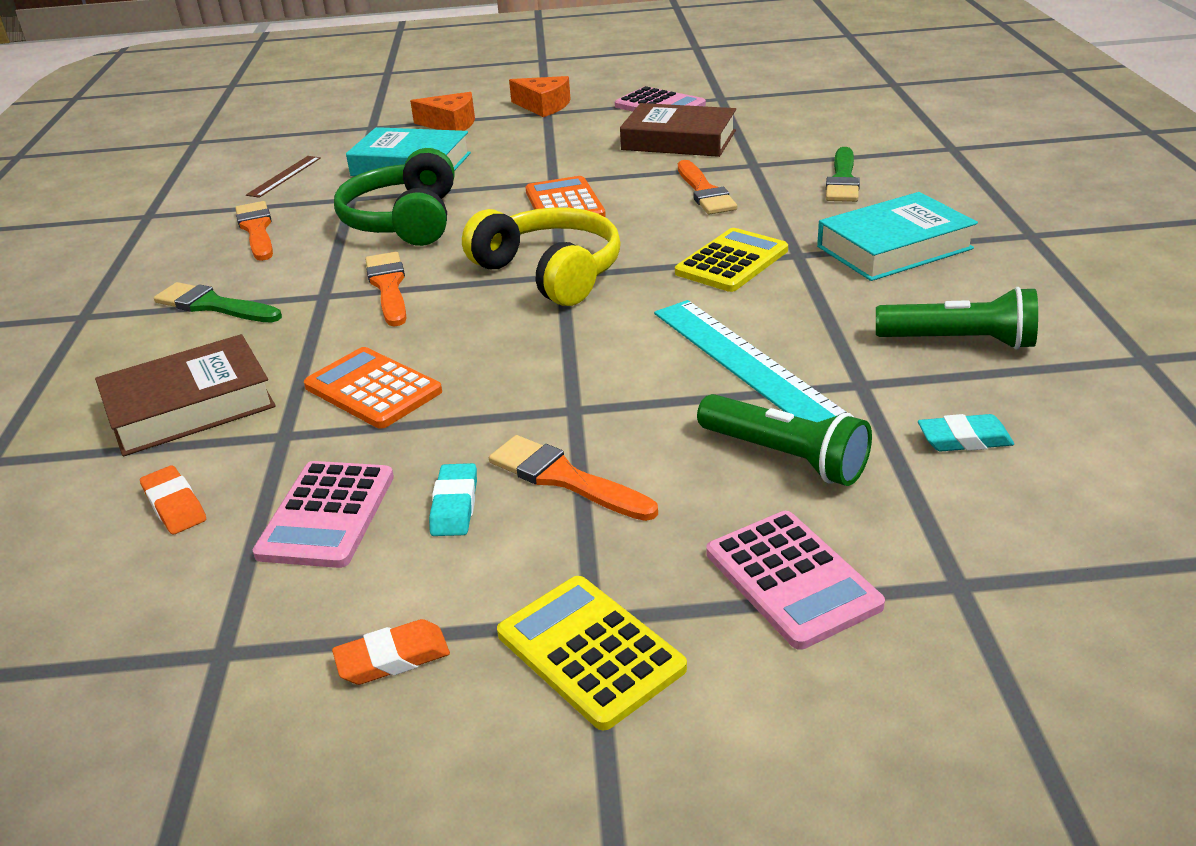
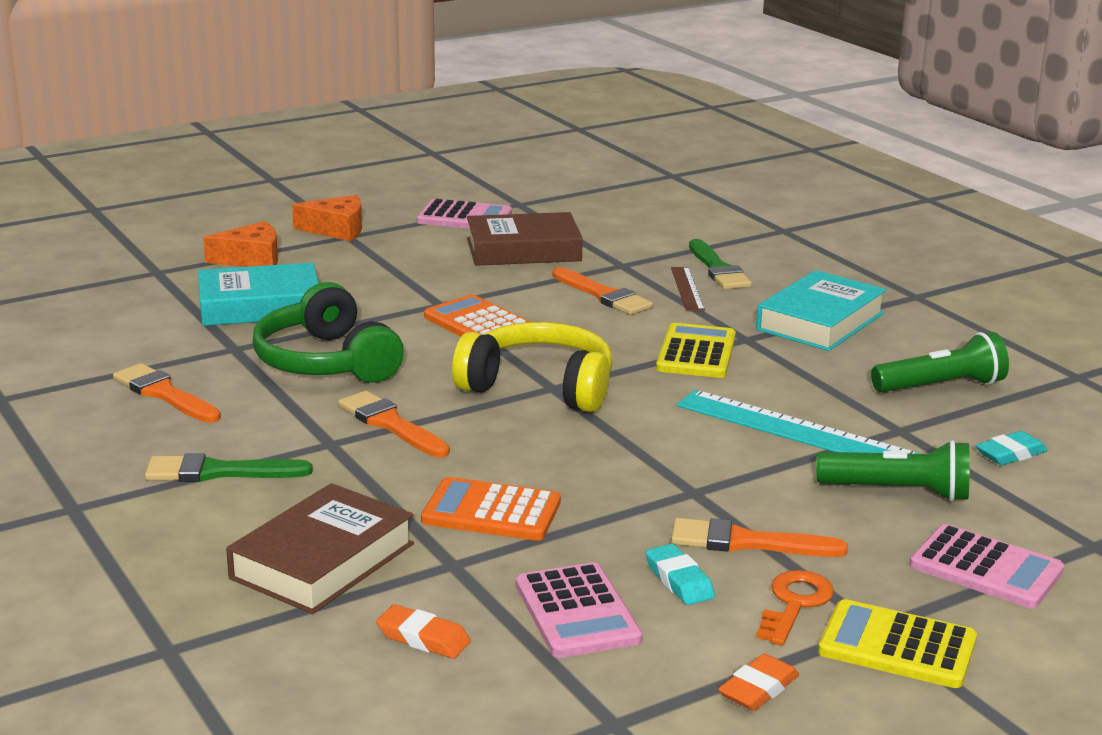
camera: 30 degrees left, 10 degrees down
brown ruler [246,156,321,198] -> brown ruler moved to [671,267,705,311]
none -> orange key [756,570,834,645]

